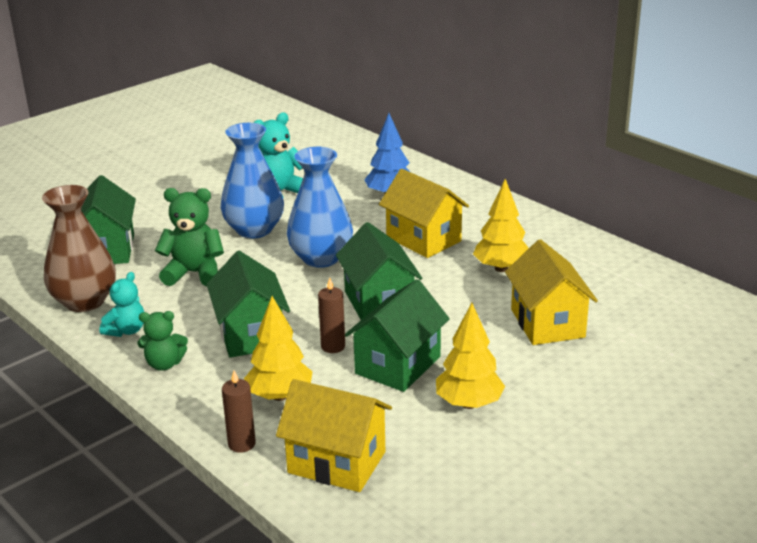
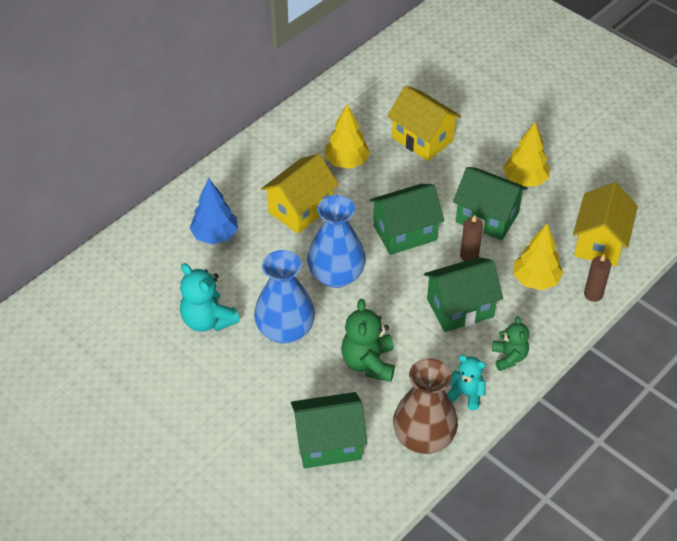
camera: 95 degrees left, 20 degrees up
yellow house [505,239,598,345] -> yellow house turned 60 degrees clockwise [387,85,462,161]

